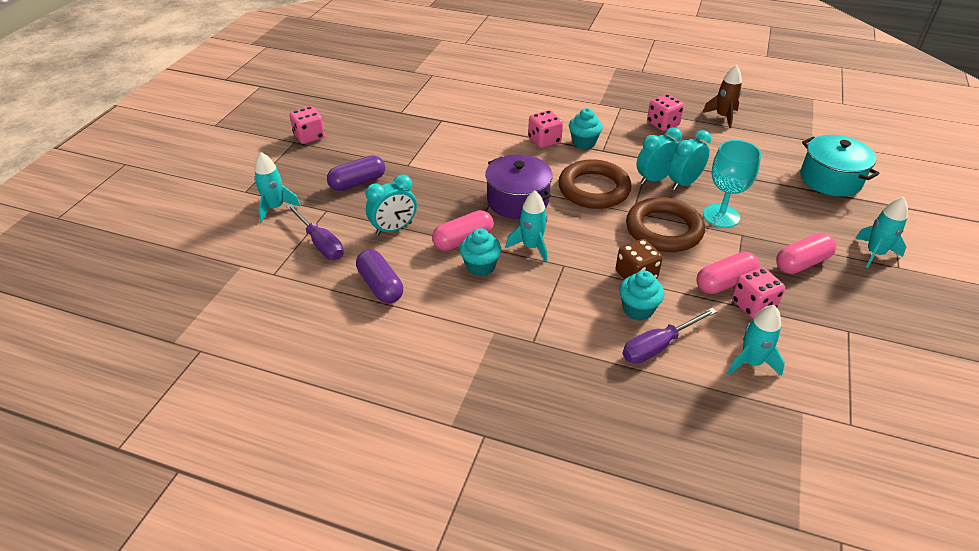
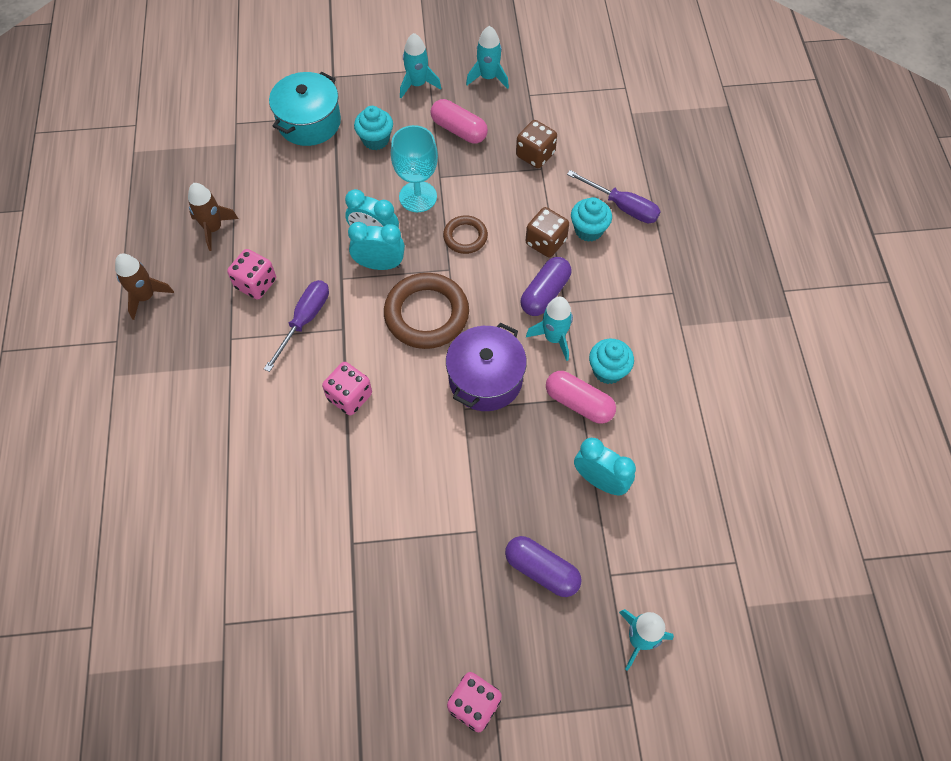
camera: 115 degrees left, 20 degrees up
purple screwdriver [286,204,344,260] -> purple screwdriver moved to [264,280,329,372]
purple capsule [356,249,403,304] -> purple capsule moved to [520,257,572,316]
turquoise cupcake [569,108,603,149] -> turquoise cupcake moved to [354,106,393,150]
brown ring [626,197,705,252] -> brown ring [443,215,488,254], size x0.55
turquoise clock [636,127,682,184] -> turquoise clock turned 150 degrees clockwise [348,222,405,270]
pink capsule [696,252,760,294] -> none
turquoise rocket [727,305,785,376] -> turquoise rocket moved to [466,26,509,89]
pink dice [732,267,785,318] -> brown dice [516,120,557,168]
none -> brown rocket [115,254,174,320]

